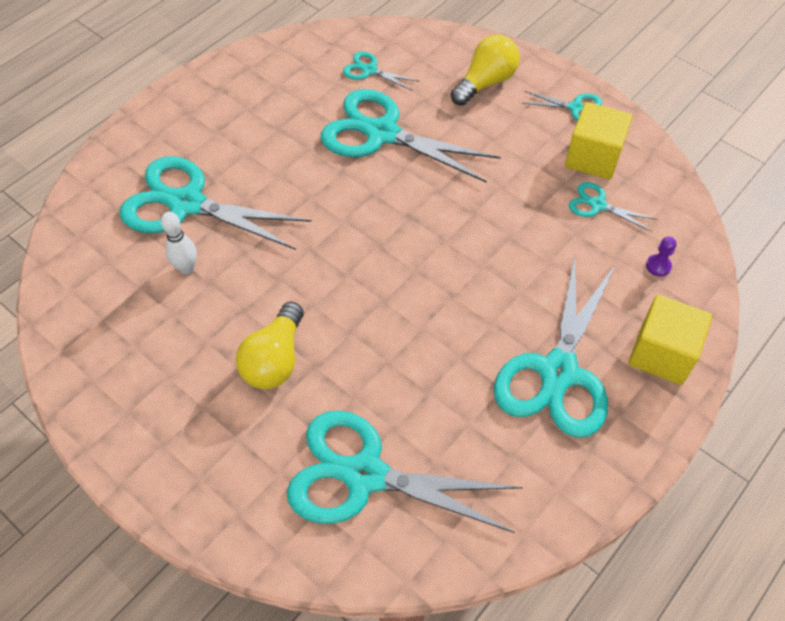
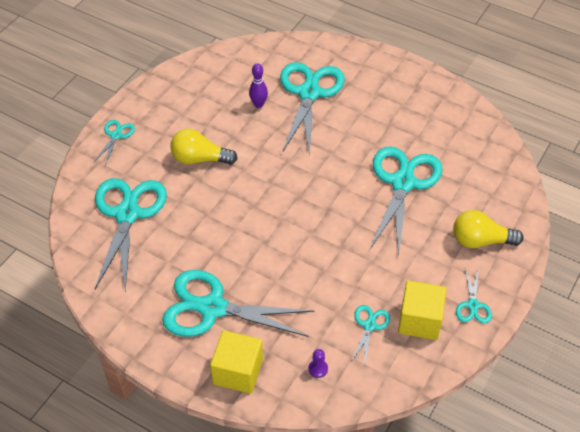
camera: 80 degrees right, 5 degrees down
white bowling pin [161,212,197,274] -> purple bowling pin [249,63,268,108]
turquoise scissors [343,52,420,91] -> turquoise scissors moved to [93,120,135,165]
yellow light bulb [451,35,520,106] -> yellow light bulb turned 150 degrees clockwise [453,210,523,248]

